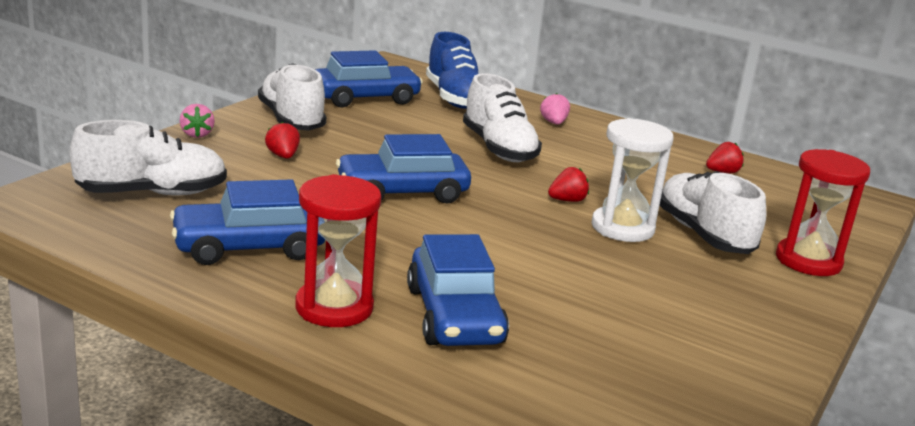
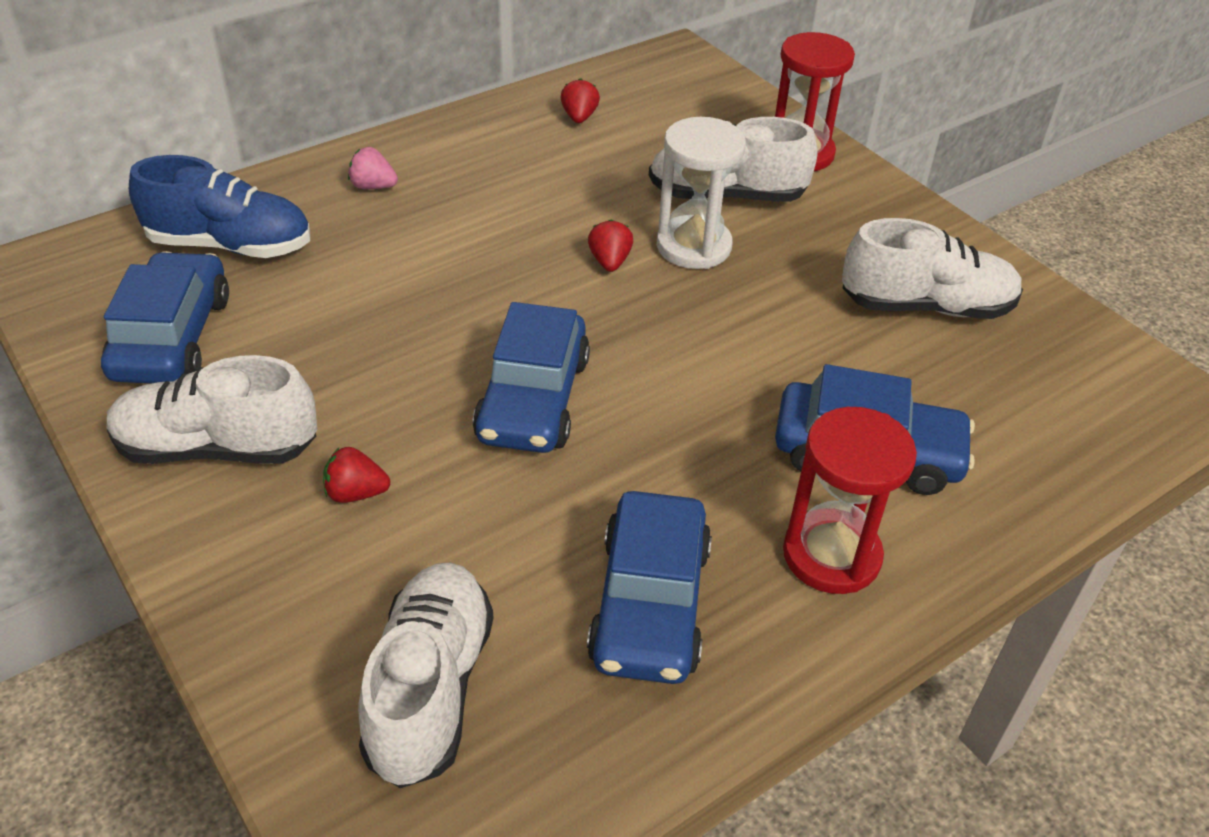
camera: 65 degrees left, 20 degrees up
pink strawberry [180,104,215,138] -> none
white shoe [463,73,542,162] -> white shoe moved to [842,218,1023,319]

